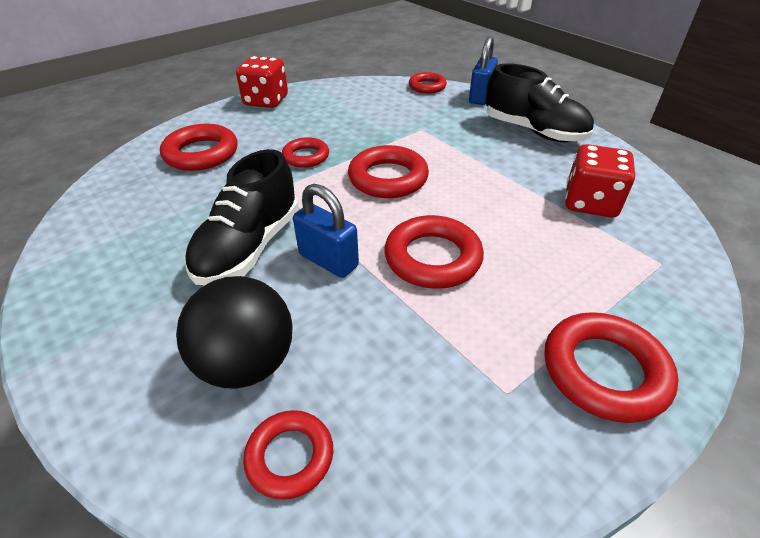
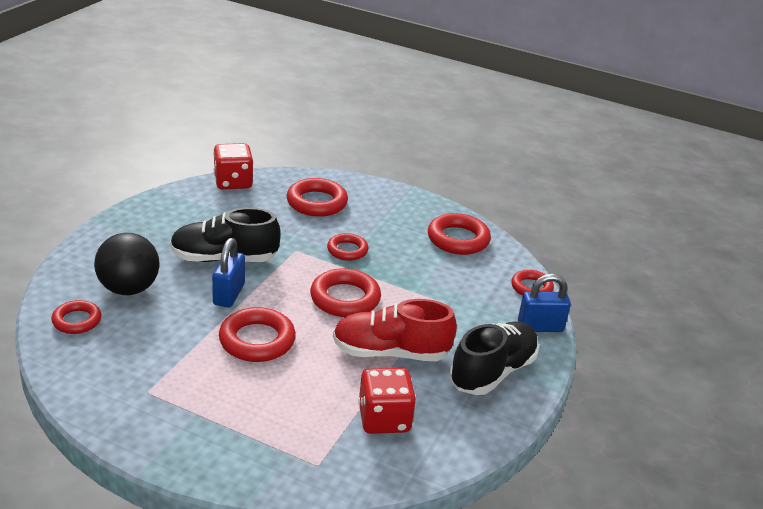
camera: 60 degrees right, 10 degrees down
red dice [236,56,288,108] -> red dice moved to [213,143,253,189]
black shoe [486,63,594,142] -> black shoe turned 150 degrees counterclockwise [450,321,539,395]
red ring [544,312,679,423] -> red ring moved to [428,213,491,255]
none -> red shoe [333,299,457,361]

